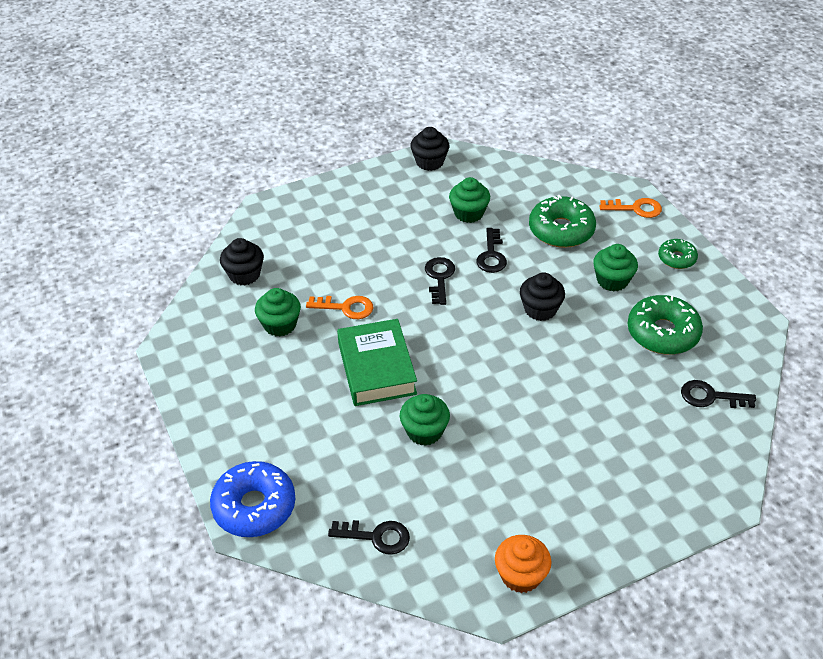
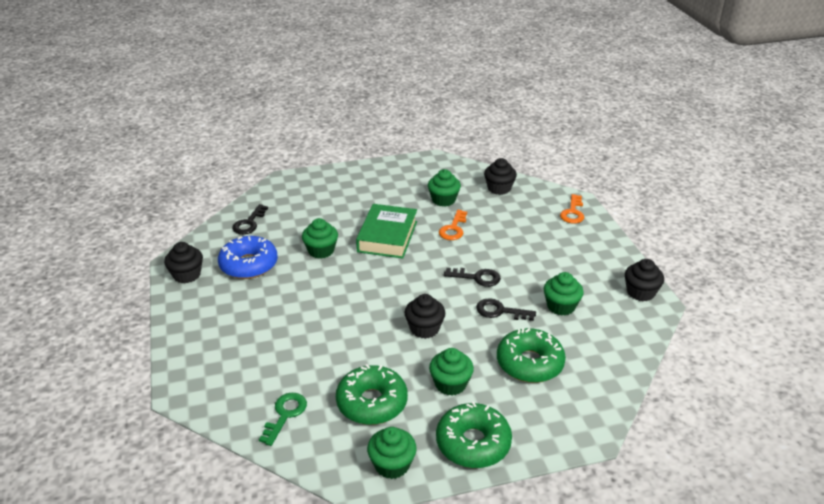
camera: 100 degrees right, 10 degrees down
blue donut [210,461,295,537] -> blue donut moved to [218,236,278,279]
green book [337,319,417,406] -> green book turned 75 degrees counterclockwise [356,204,417,259]
orange cupcake [495,535,551,593] -> black cupcake [164,242,203,284]
orange key [599,198,662,218] -> orange key moved to [560,194,584,224]
green donut [658,239,698,269] -> green donut [436,402,512,468], size x1.77
black key [681,380,756,408] -> green key [259,393,307,446]
none -> green cupcake [367,427,417,479]

